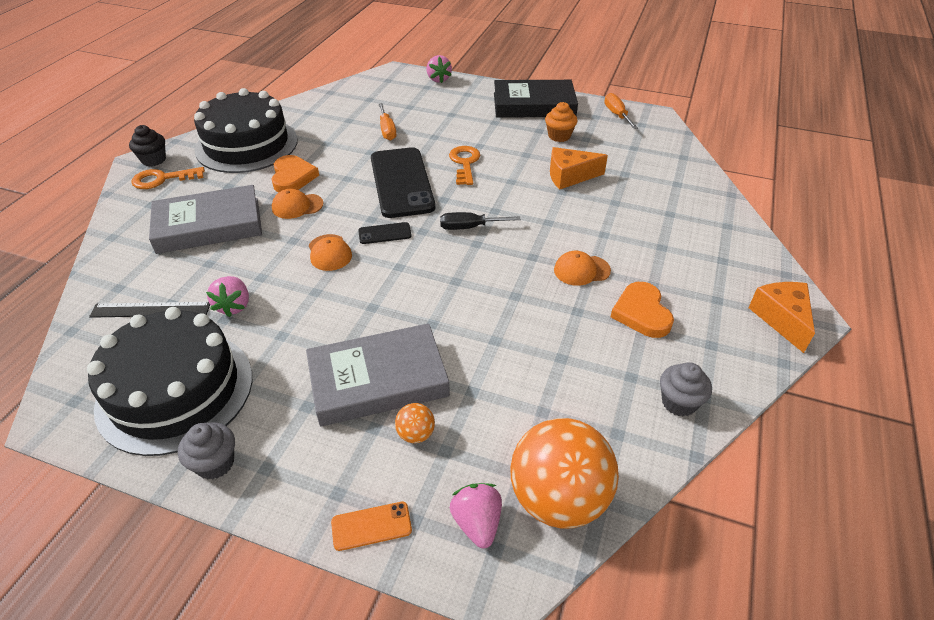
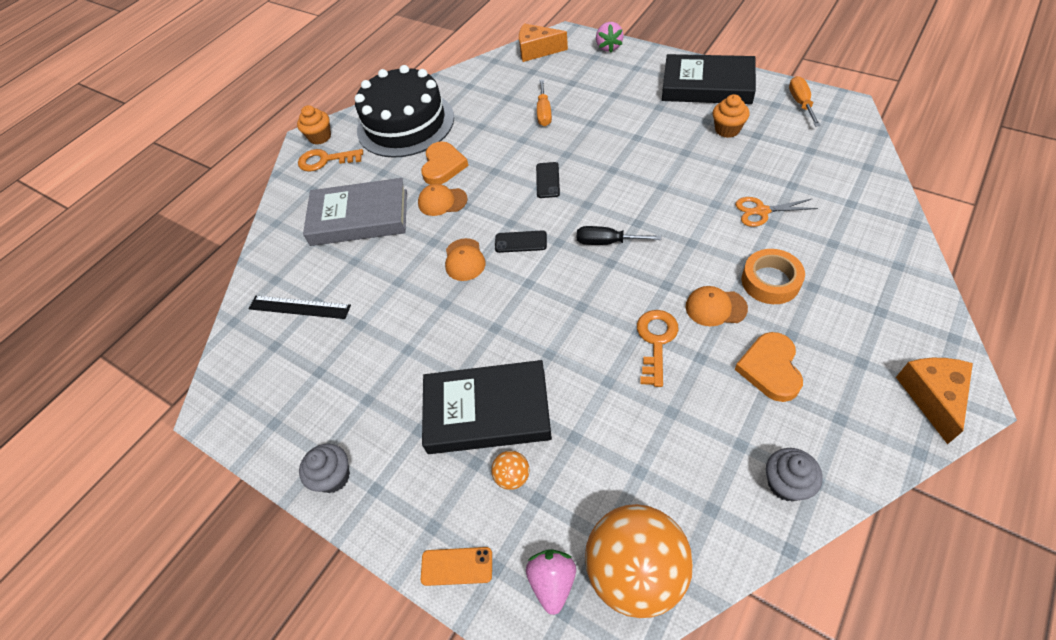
camera: 20 degrees right, 10 degrees up
black cake [87,307,252,456] -> none
black cupcake [129,125,166,166] -> orange cupcake [297,105,331,145]
pink strawberry [206,276,249,317] -> none
grey book [306,323,450,427] -> black book [422,360,552,454]
black phone [371,147,436,218] -> black phone [536,162,560,198], size x0.42
orange key [449,146,480,185] -> orange key moved to [637,310,678,387]
orange cheese [550,147,608,190] -> orange cheese moved to [519,24,568,62]
none -> orange scissors [735,197,818,227]
none -> orange tape [741,249,805,304]

